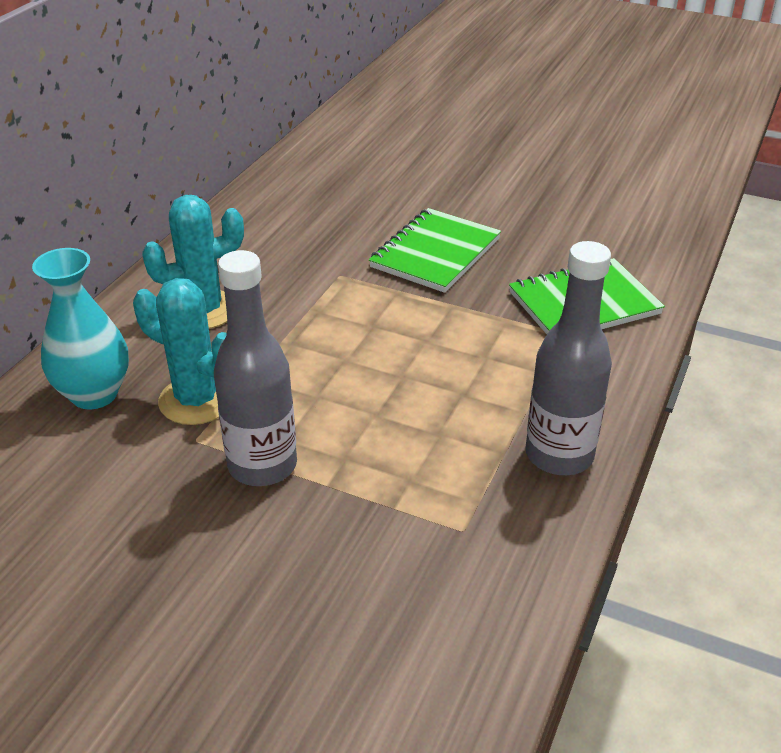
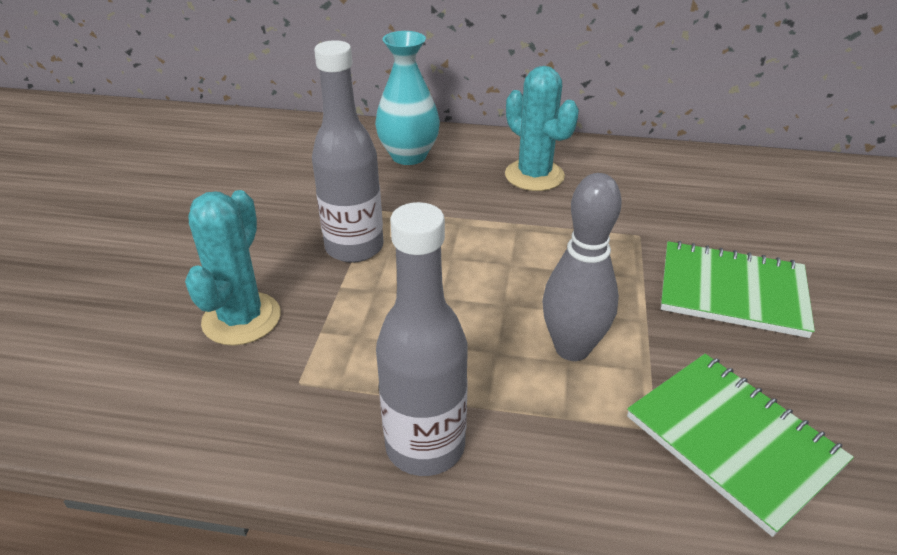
camera: 75 degrees right, 0 degrees up
turquoise cactus [133,278,227,425] -> turquoise cactus moved to [185,190,281,346]
none -> grey bowling pin [542,173,622,361]

